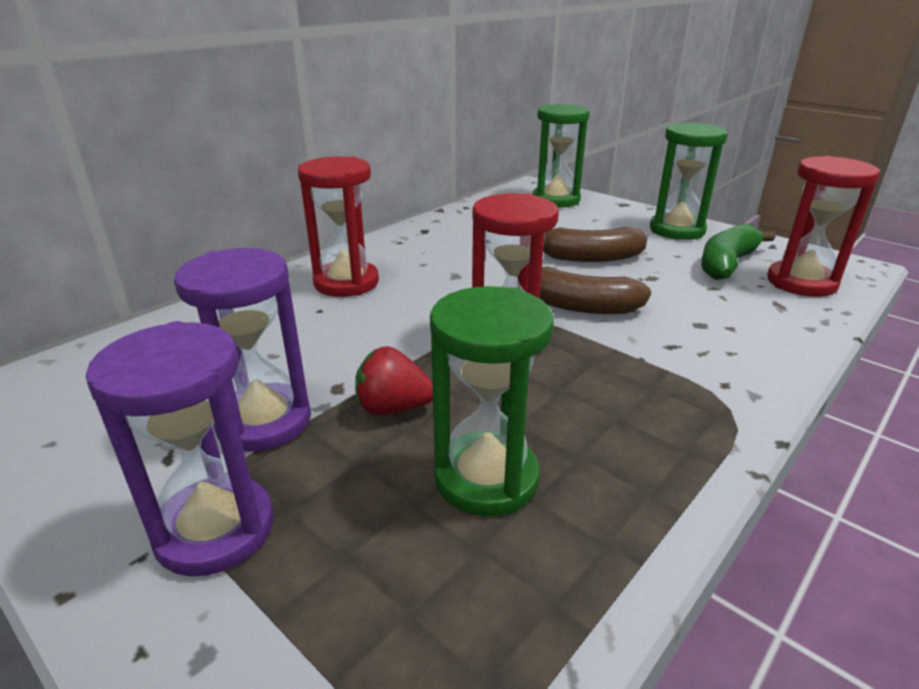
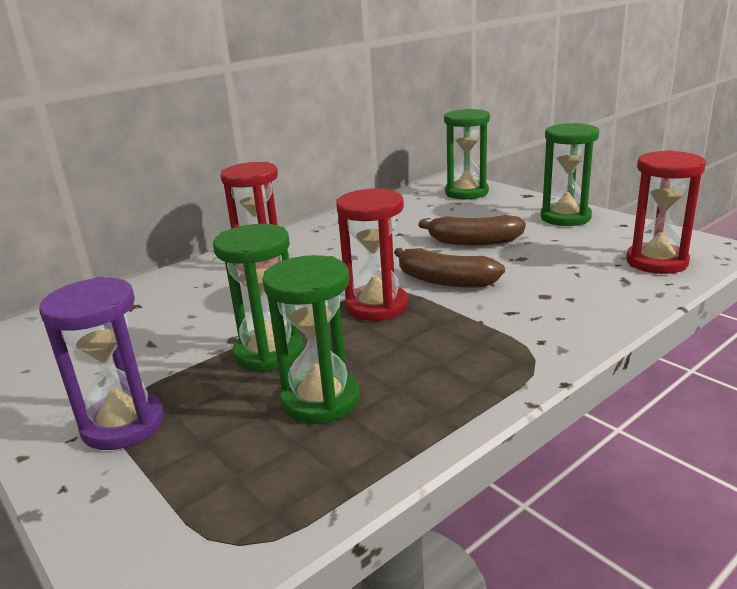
camera: 10 degrees right, 5 degrees down
purple hourglass [174,248,311,452] -> none
red strawberry [355,346,433,415] -> green hourglass [213,224,303,372]
green banana [701,223,775,280] -> none

